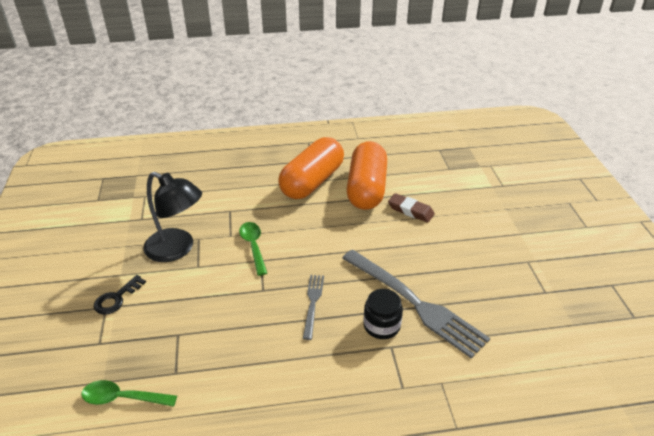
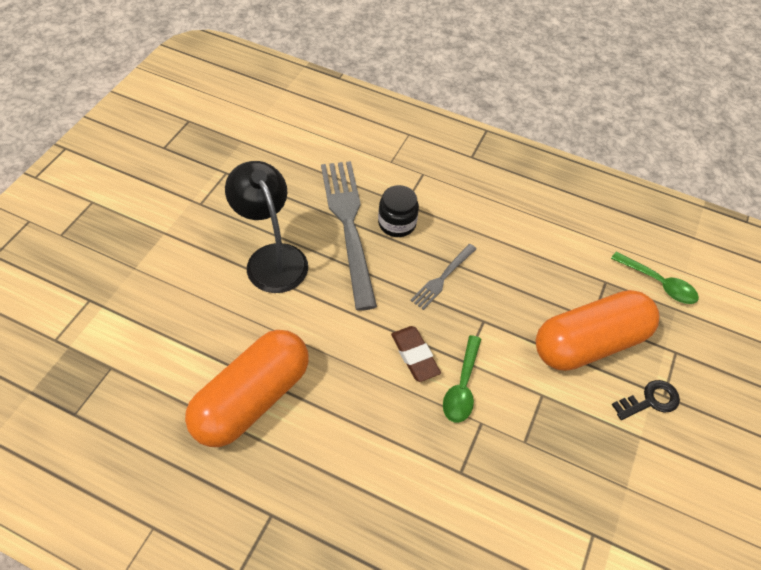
camera: 150 degrees left, 15 degrees up
black lamp [143,172,202,262] -> black lamp moved to [225,161,308,293]
orange capsule [278,137,344,199] -> orange capsule moved to [536,290,659,371]
brown eraser [388,193,435,223] -> brown eraser moved to [391,326,441,382]

